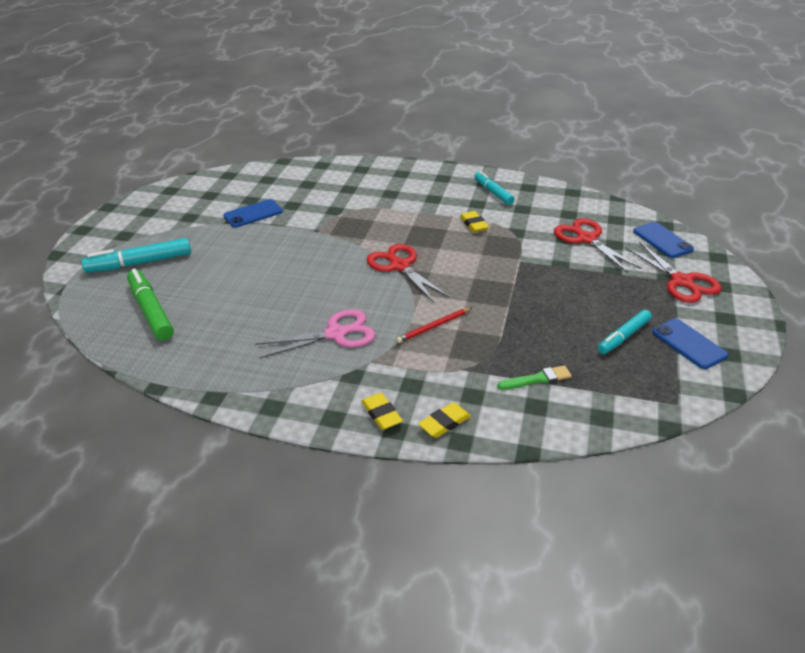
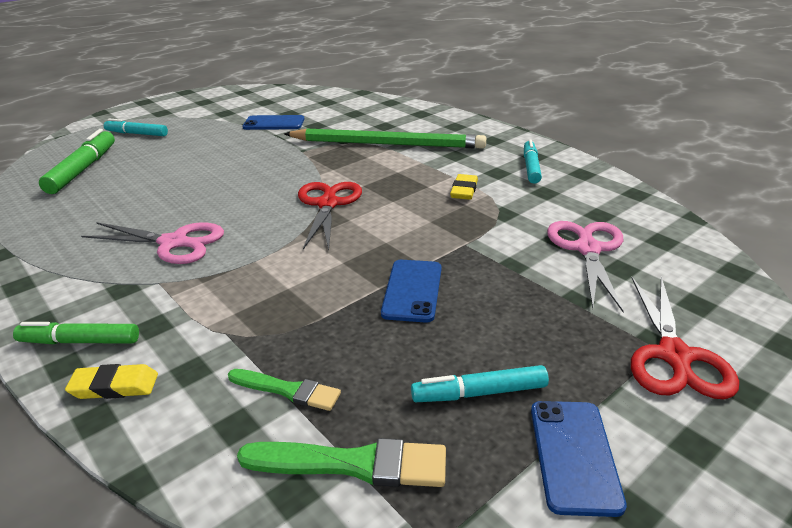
camera: 35 degrees right, 5 degrees down
turquoise marker [81,238,191,273] -> turquoise marker [104,119,168,136], size x0.66
yellow eraser [361,393,403,430] -> green marker [13,322,139,344]
red pencil [396,308,471,343] -> none
red scissors [554,218,641,273] -> pink scissors [547,221,624,312]
blue phone [633,222,694,258] -> blue phone moved to [381,260,442,323]
none -> green brush [237,438,446,487]
none -> green pencil [284,128,486,149]

